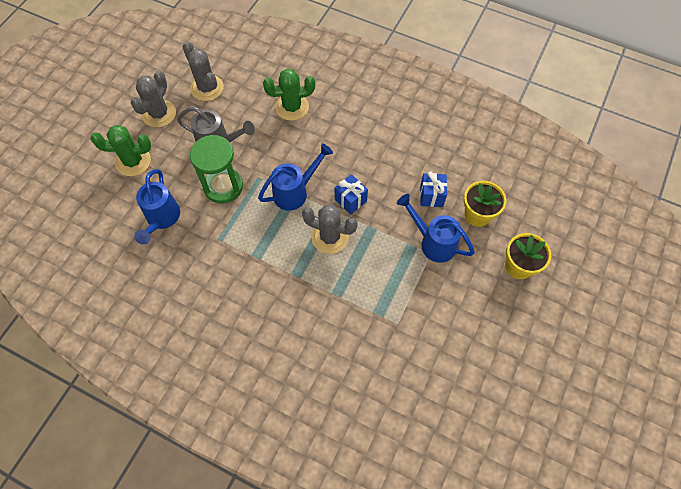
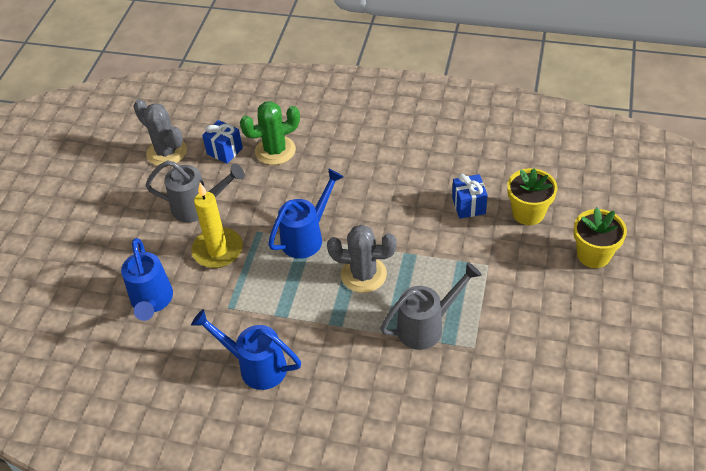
camera: 10 degrees left, 15 degrees down
green cactus [91,125,151,176] -> none
grey cactus [131,71,176,128] -> none
green hourglass [190,135,243,203] -> yellow candle [191,183,243,268]
blue gift [335,174,368,215] -> blue gift moved to [202,120,243,164]
blue watering can [397,194,475,263] -> blue watering can moved to [191,309,301,390]
none -> grey watering can [380,262,482,350]

